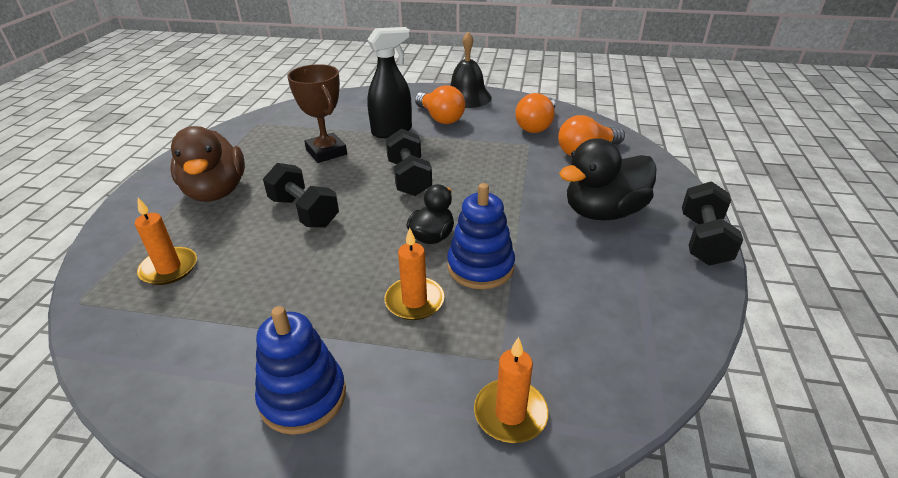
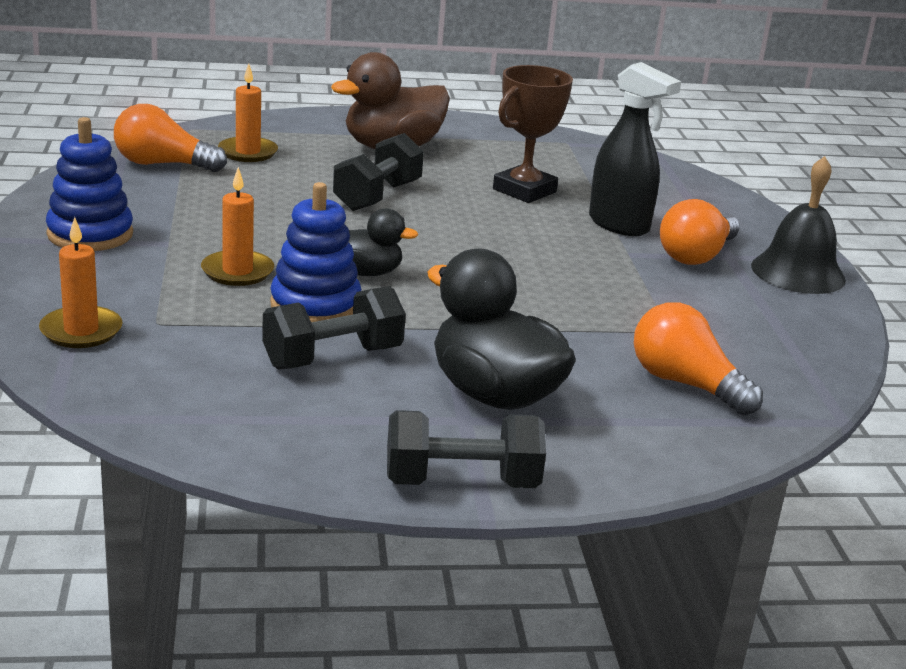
camera: 70 degrees right, 10 degrees down
black dumbbell [386,129,432,196] -> black dumbbell moved to [262,286,406,369]
orange light bulb [515,93,555,133] -> orange light bulb moved to [114,104,227,172]

